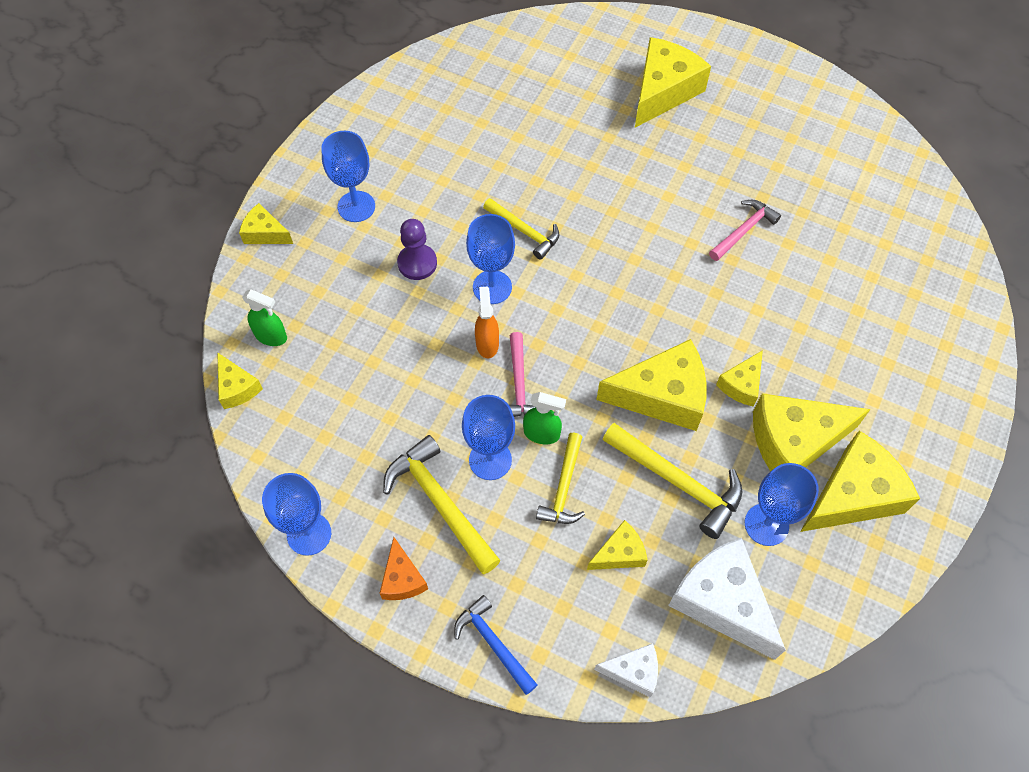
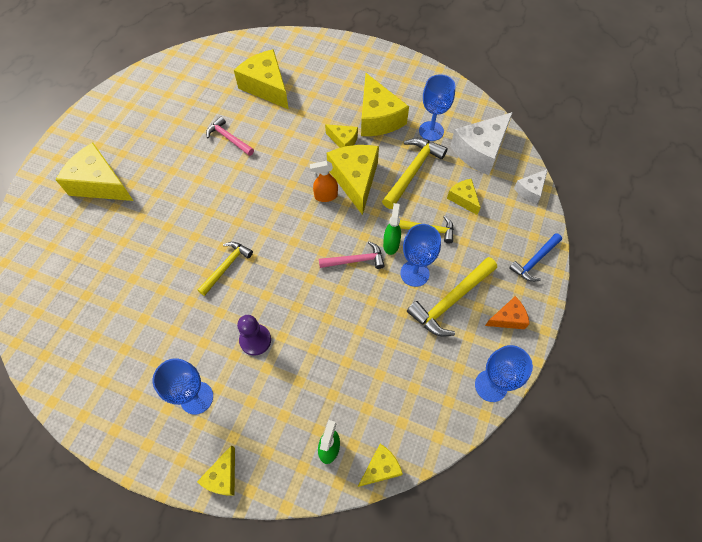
camera: 95 degrees left, 0 degrees up
blue goblet [466,214,515,304] -> none
orange spray bottle [475,286,499,358] -> orange spray bottle moved to [310,161,338,202]
white cheese [594,643,658,697] -> white cheese turned 135 degrees counterclockwise [514,169,547,204]
yellow cheese [800,431,920,532] -> yellow cheese moved to [234,49,289,109]

